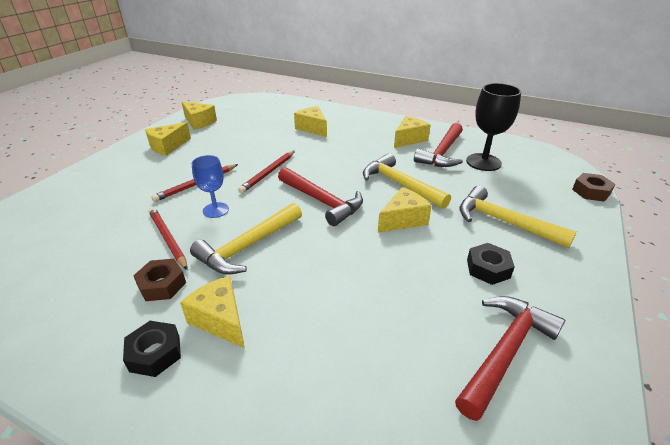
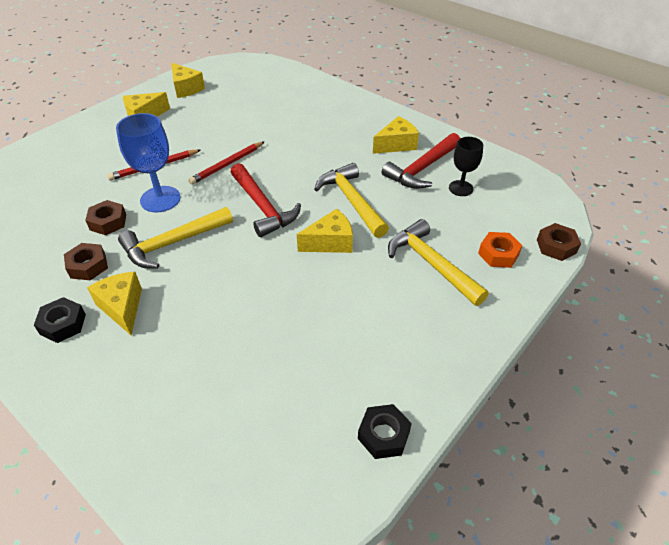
camera: 15 degrees right, 10 degrees up
red pencil [149,207,188,270] -> brown nut [85,200,126,235]
blue goblet [192,155,229,218] -> blue goblet [116,113,181,212], size x1.59
yellow cheese [294,106,327,137] -> none
red hammer [455,296,565,421] -> none
black goblet [466,83,521,171] -> black goblet [449,137,483,196], size x0.63
black nut [467,243,515,285] -> black nut moved to [358,404,412,459]
none -> orange nut [478,232,523,268]

